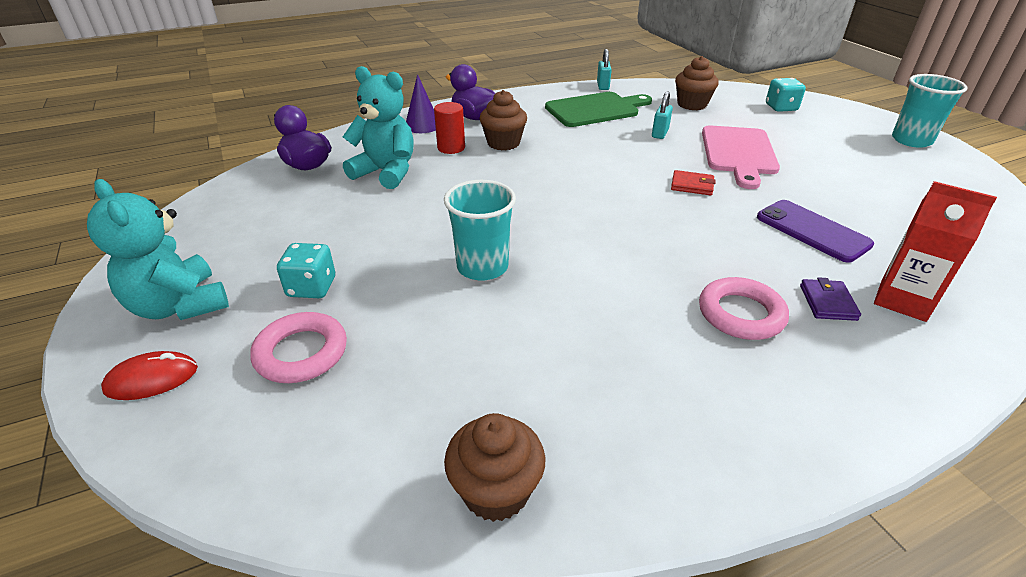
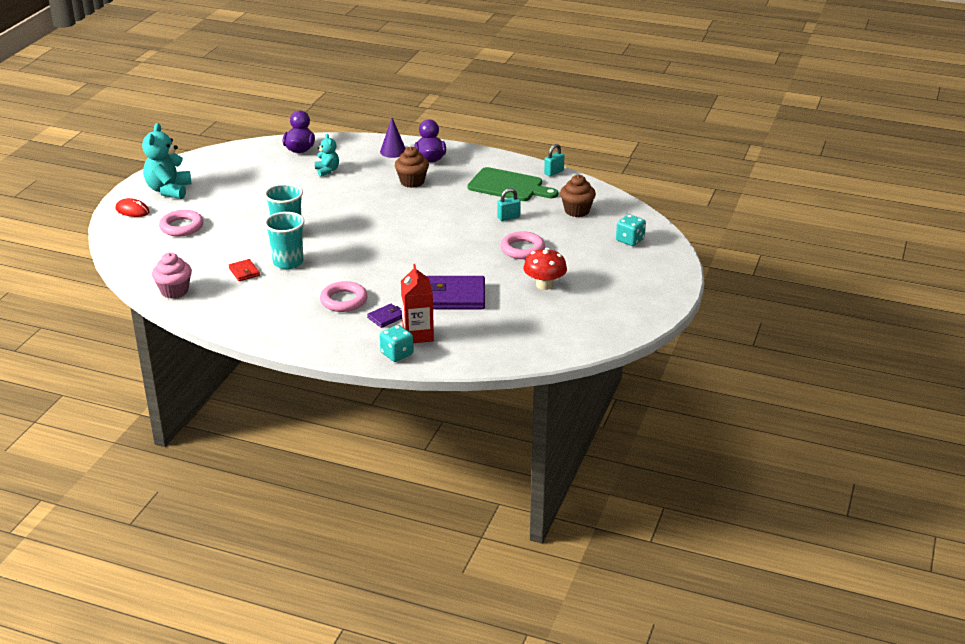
camera: 45 degrees right, 5 degrees down
turquoise dice [277,243,335,298] -> turquoise dice moved to [380,325,414,362]
turquoise teddy bear [343,66,414,189] -> turquoise teddy bear [315,134,339,176], size x0.57
red cylinder [434,102,465,154] -> none
brown cupcake [444,413,545,522] -> pink cupcake [152,252,192,299]
red wallet [671,170,716,195] -> red wallet moved to [229,259,260,281]
pink cutting board [702,125,780,189] -> pink ring [500,231,545,259]
purple phone [757,200,874,263] -> purple wallet [427,276,485,309]
turquoise cup [892,74,968,148] -> turquoise cup moved to [265,212,304,269]
none -> red mushroom [523,248,567,290]

